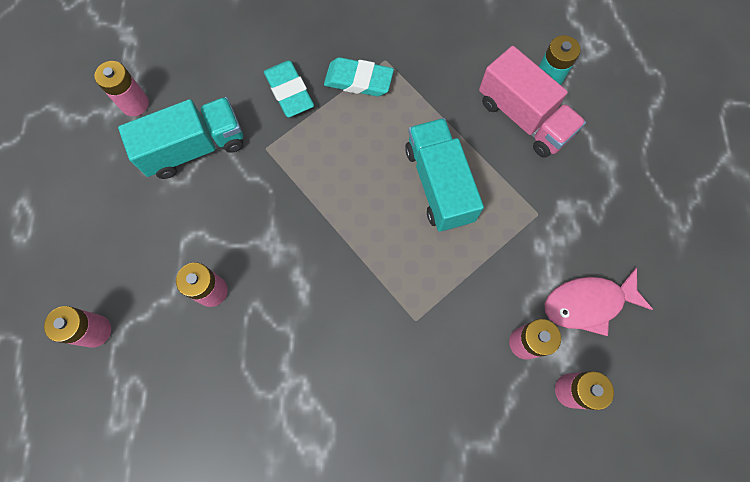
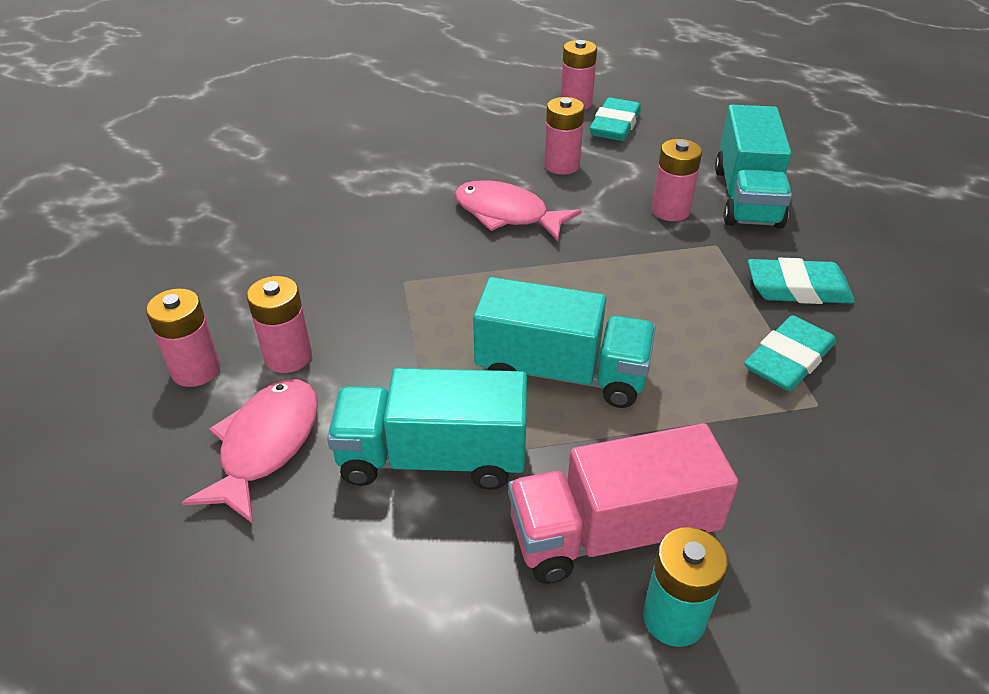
camera: 120 degrees right, 30 degrees down
pink battery [94,61,149,116] -> pink battery moved to [652,139,702,221]
none -> turquoise truck [327,368,527,490]
none -> pink fish [455,180,582,241]
none -> turquoise eraser [590,97,641,141]

